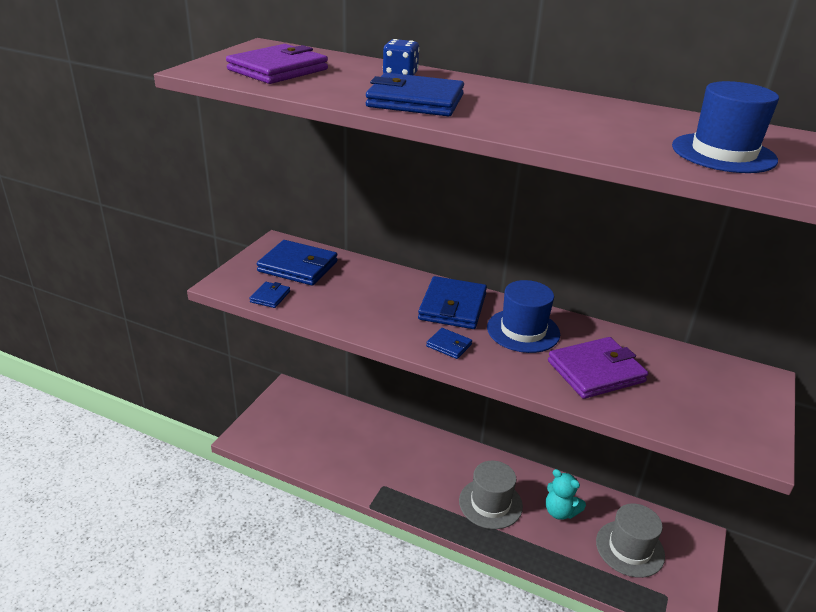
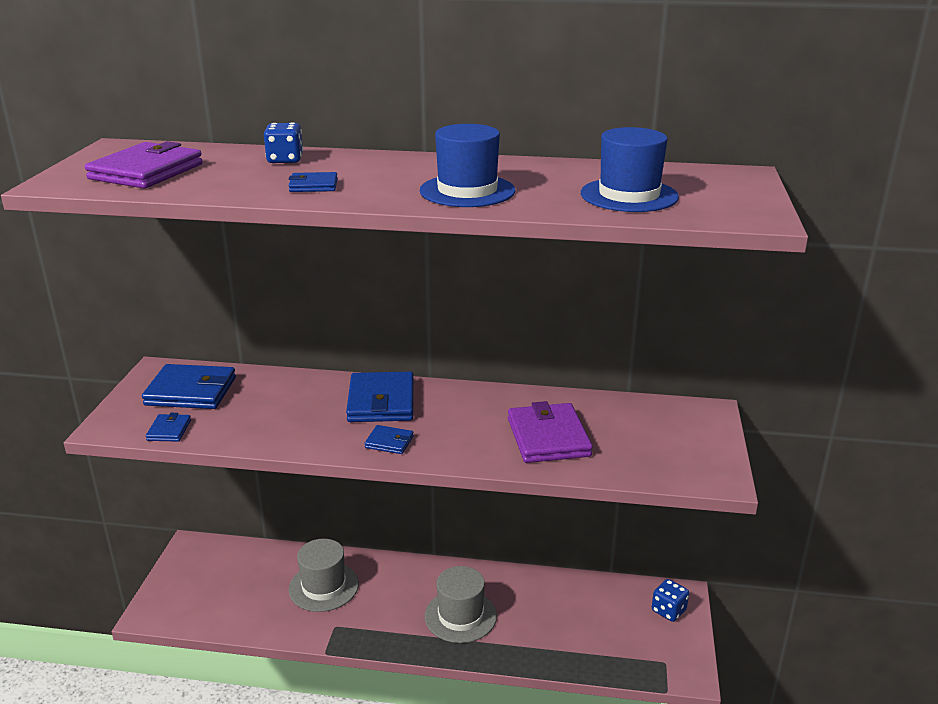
camera: 15 degrees left, 5 degrees down
blue wallet [366,73,464,116] -> blue wallet [289,172,338,192], size x0.50
blue hat [487,280,560,353] -> blue hat moved to [420,124,515,207]
turquoise teddy bear [546,469,586,520] -> none
purple wallet [548,337,648,399] -> purple wallet turned 60 degrees counterclockwise [508,401,593,463]
grey hat [596,503,665,578] -> grey hat moved to [289,539,359,612]
none -> blue dice [652,579,689,622]

